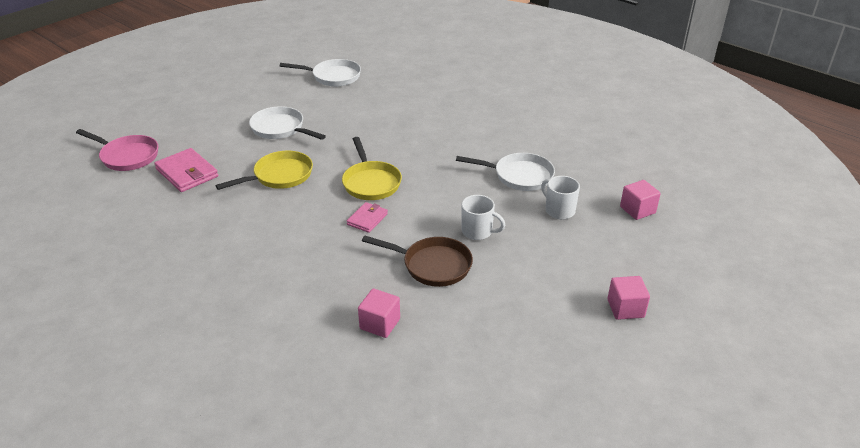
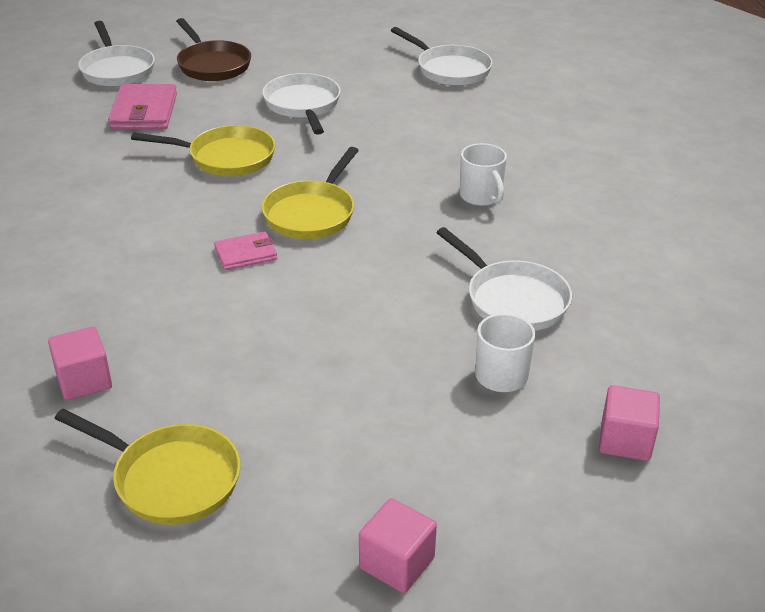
camera: 40 degrees right, 0 degrees up
pink pan [76,129,158,171] -> white pan [78,21,155,87]
brown pan [362,236,473,287] -> brown pan moved to [176,18,251,81]
white mug [461,195,505,240] -> white mug moved to [459,143,507,206]
none -> yellow pan [54,409,241,525]

